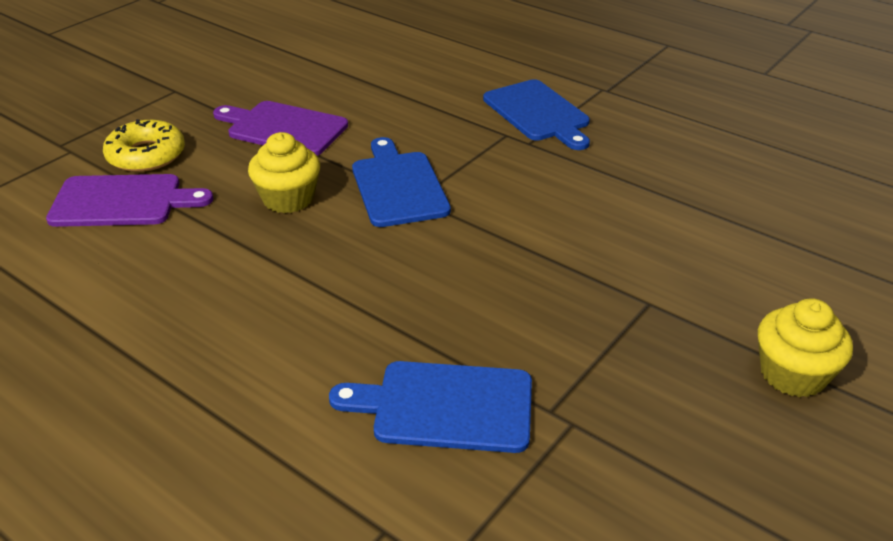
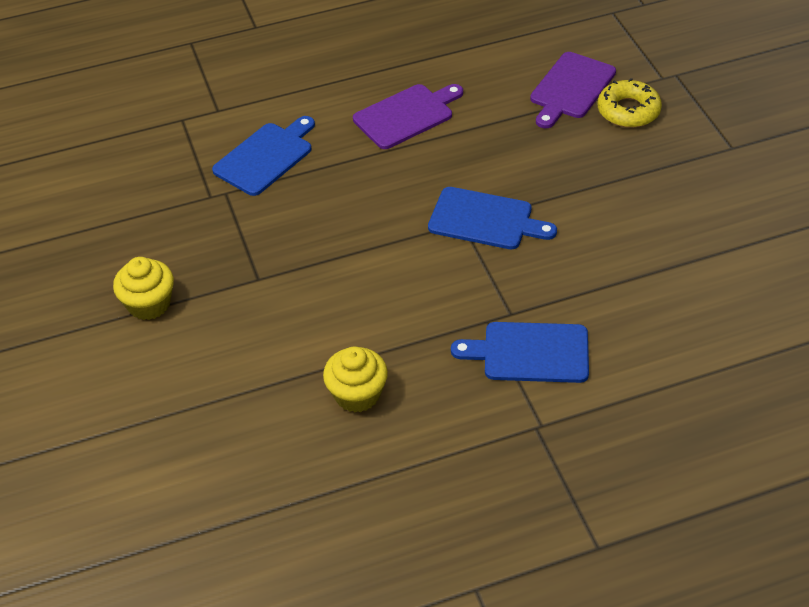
camera: 125 degrees right, 10 degrees up
purple cutting board [213,101,348,156] -> purple cutting board moved to [353,84,463,149]
yellow cupcake [248,132,320,213] -> yellow cupcake moved to [323,347,388,412]

